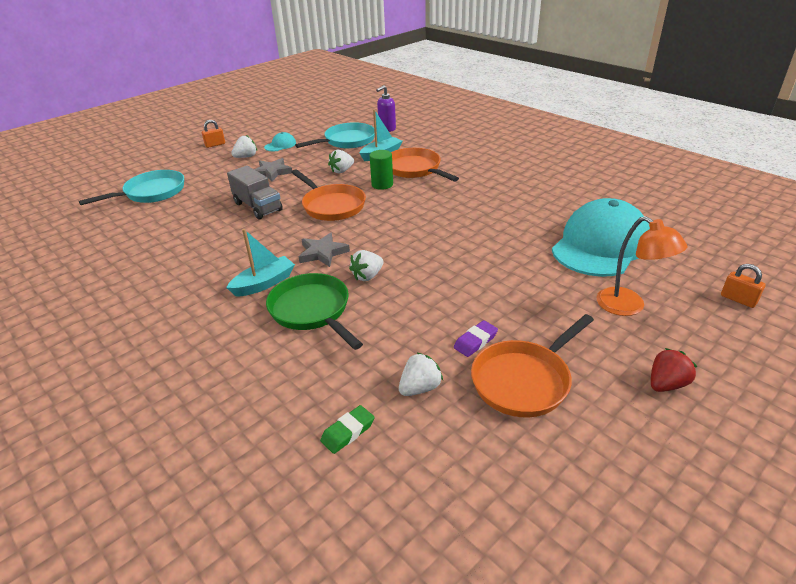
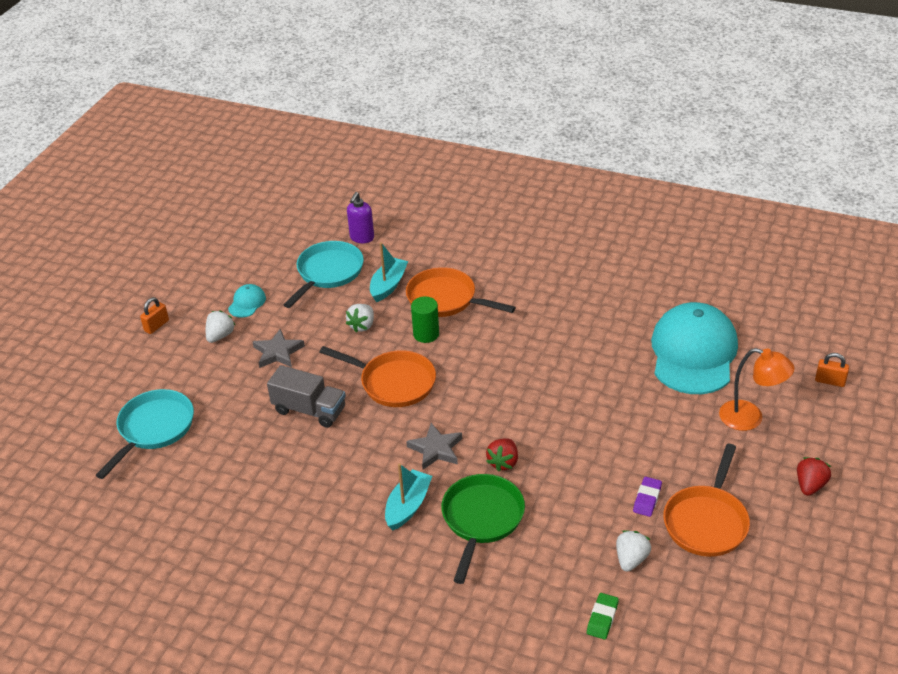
camera: 25 degrees left, 5 degrees up
green pan [266,273,363,350] -> green pan turned 75 degrees clockwise [441,474,525,584]
white strawberry [349,250,384,281] -> red strawberry [486,438,518,472]

